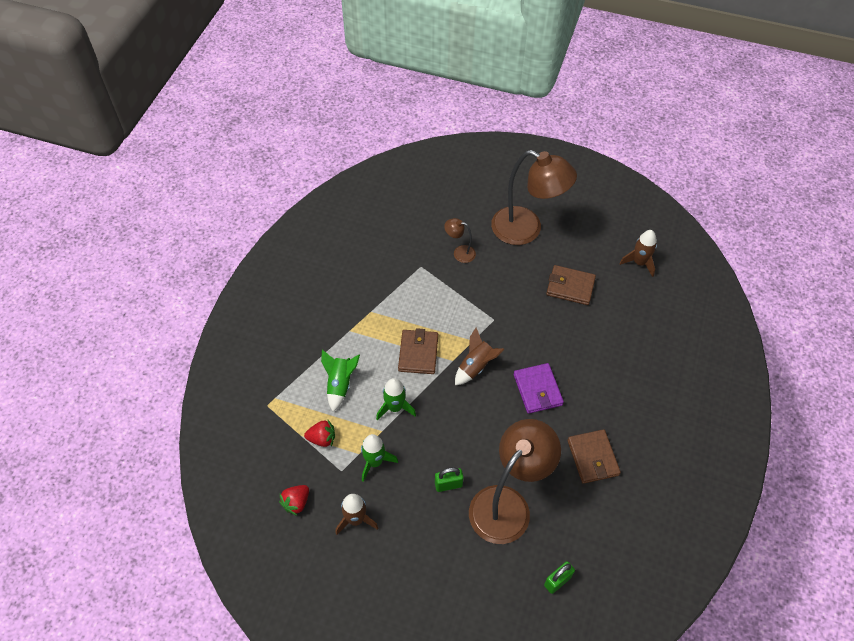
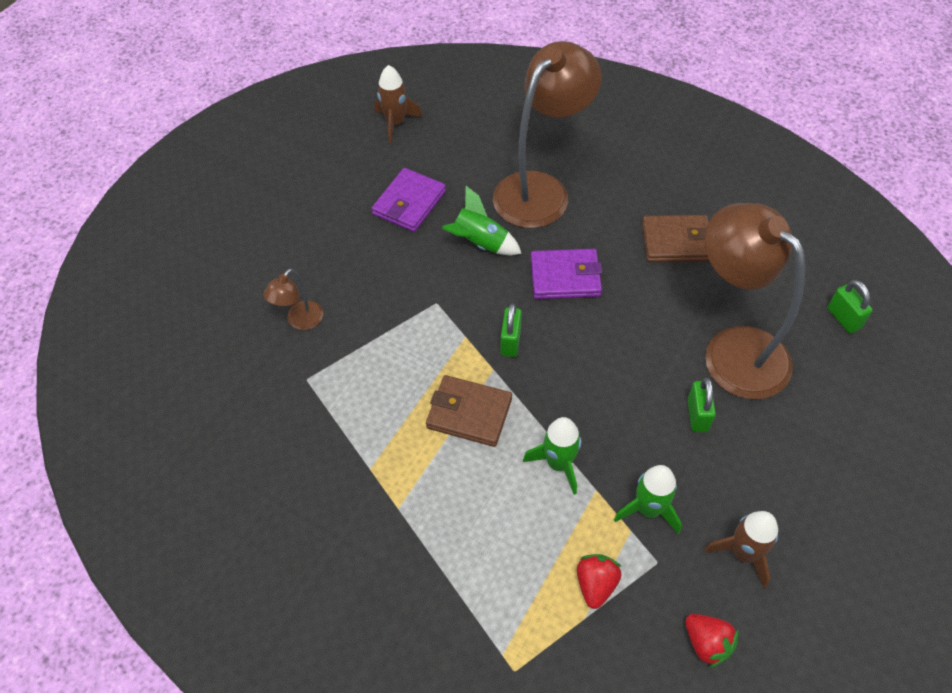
camera: 75 degrees left, 0 degrees up
green rocket [321,350,360,412] -> green rocket moved to [442,186,522,256]
brown rocket [455,327,504,385] -> green padlock [501,303,522,357]
brown lamp [491,150,577,245] -> brown lamp moved to [493,41,602,228]
brown wallet [546,265,596,305] -> purple wallet [372,168,446,232]

